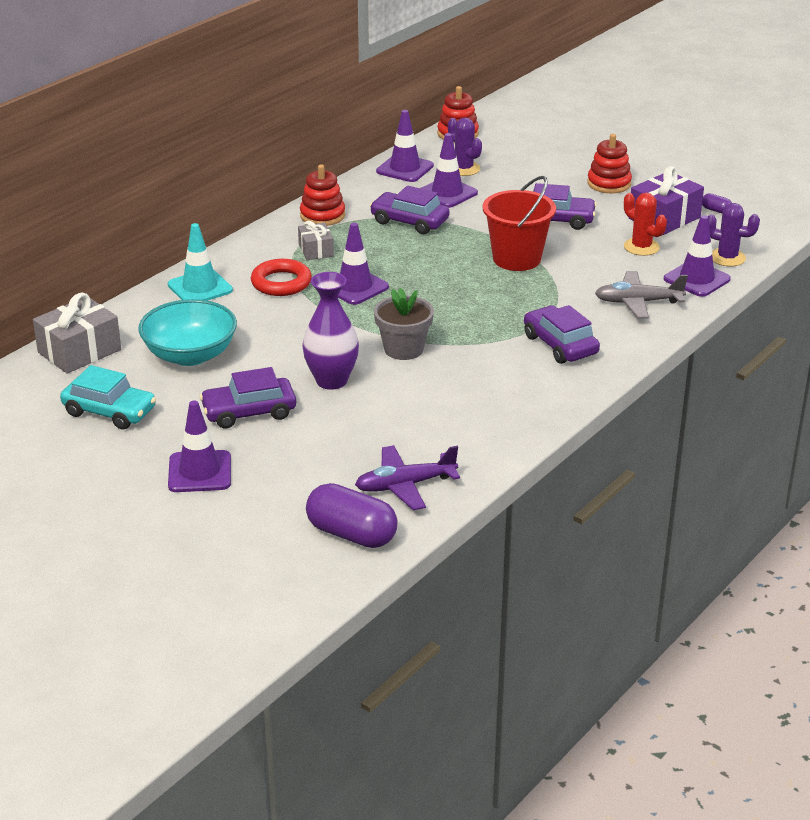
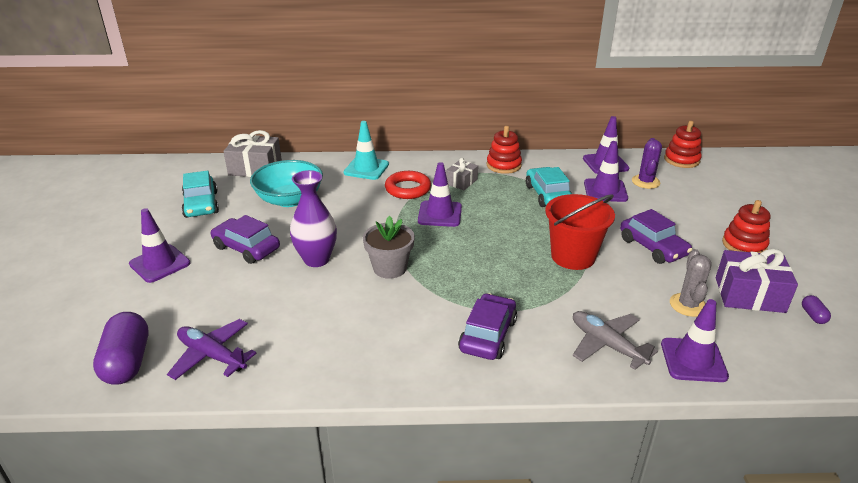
camera: 50 degrees right, 0 degrees up
purple car [370,186,449,234] -> turquoise car [526,167,572,207]
red cactus [624,193,667,256] -> grey cactus [670,249,712,317]
purple cactus [708,203,760,266] -> none

